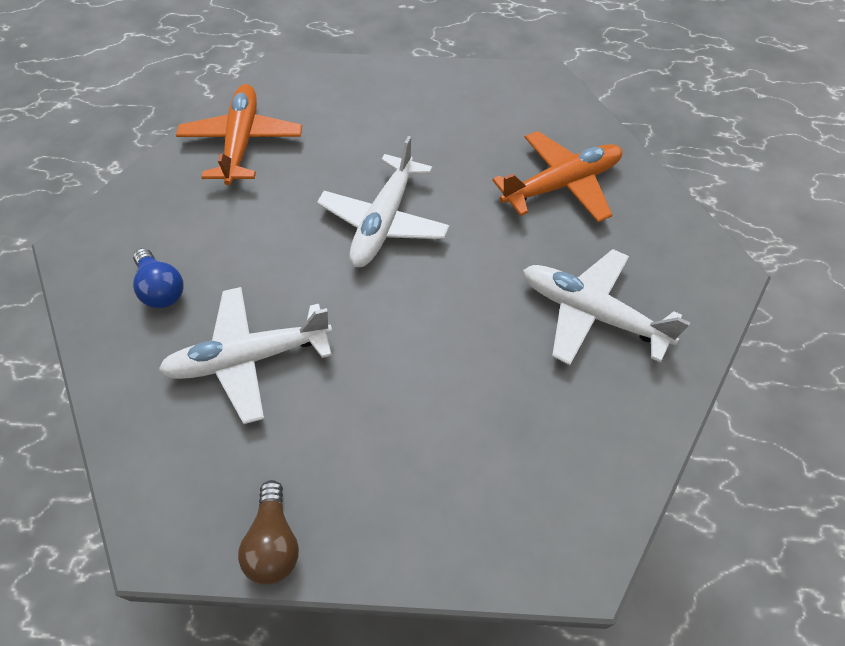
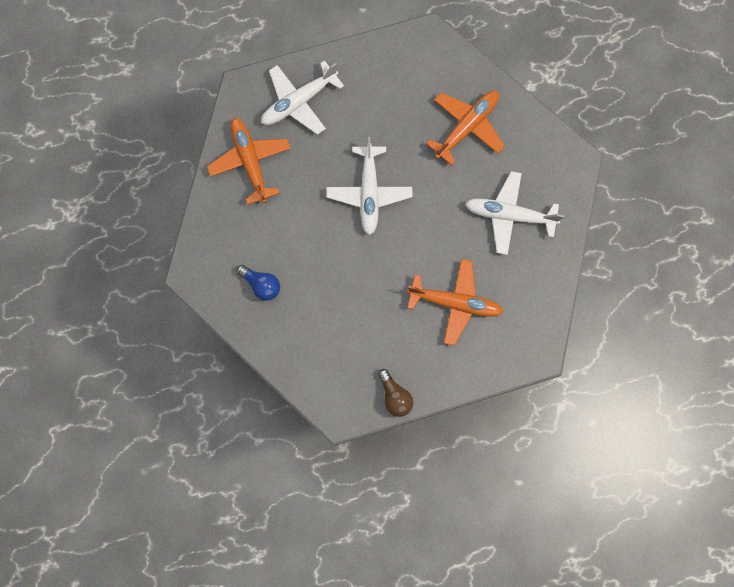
camera: 20 degrees left, 20 degrees up
white plane [158,287,332,424] -> white plane moved to [261,61,344,135]
none -> orange plane [407,259,503,346]

